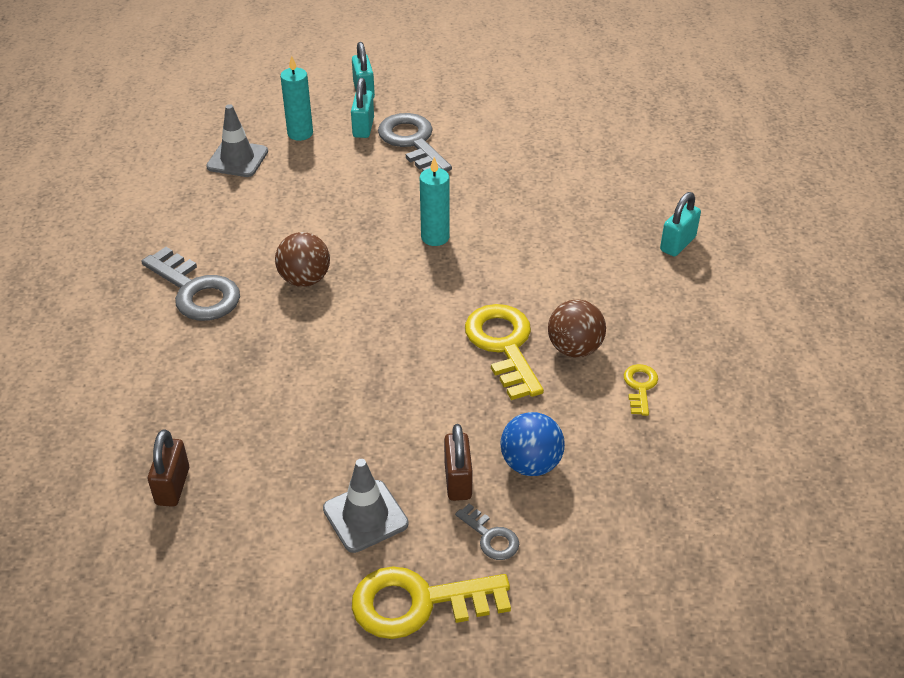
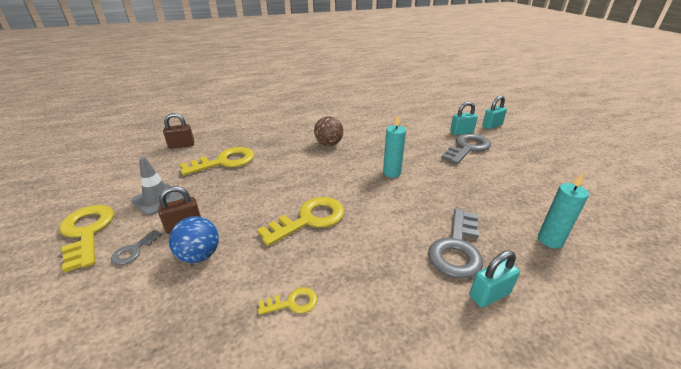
camera: 70 degrees right, 10 degrees down
grey key [141,247,240,321] -> grey key moved to [428,209,483,279]
grey traffic cone [206,104,268,177] -> none
turquoise candle [280,55,313,141] -> turquoise candle moved to [538,173,589,248]
brown ball [548,300,606,357] -> none
turquoise padlock [660,192,701,257] -> turquoise padlock turned 45 degrees counterclockwise [470,250,520,307]
none -> yellow key [180,147,254,176]

